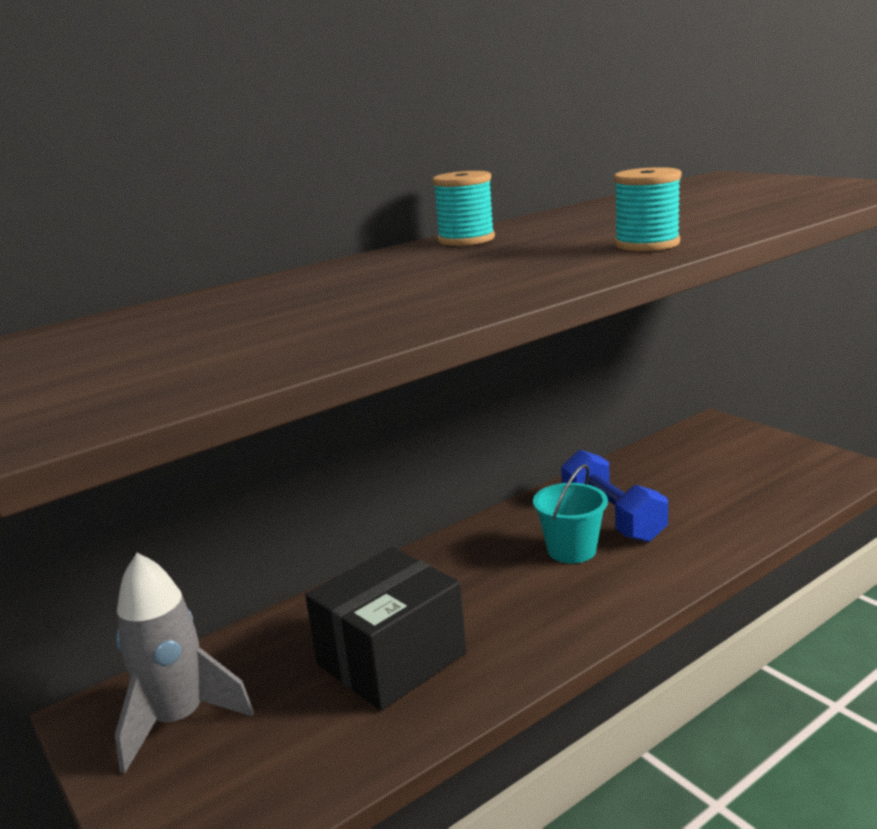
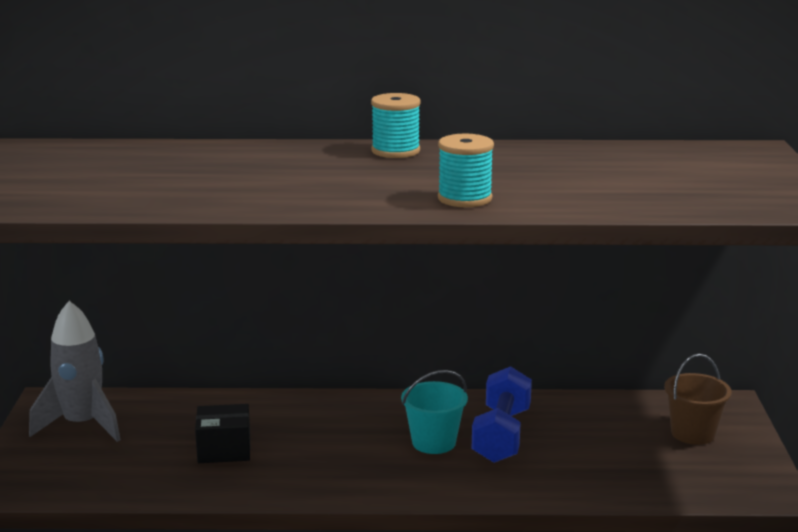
camera: 35 degrees right, 0 degrees up
black box [305,547,466,711] -> black box [195,404,250,463], size x0.59
none -> brown bucket [664,354,732,445]

